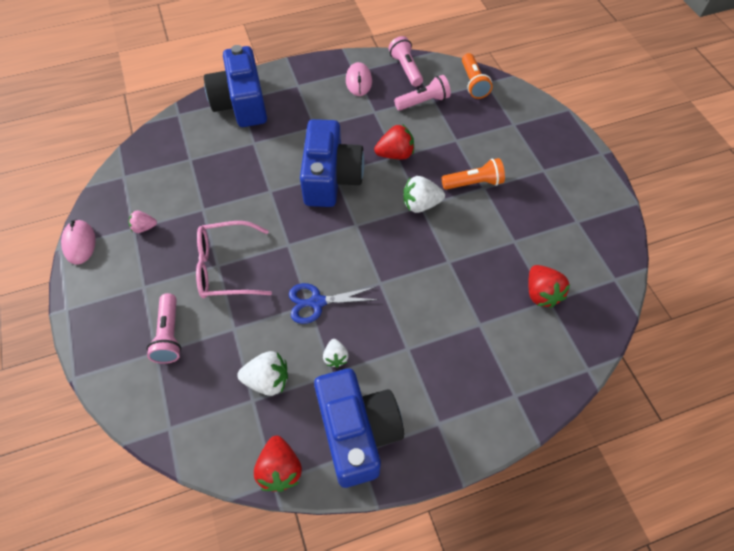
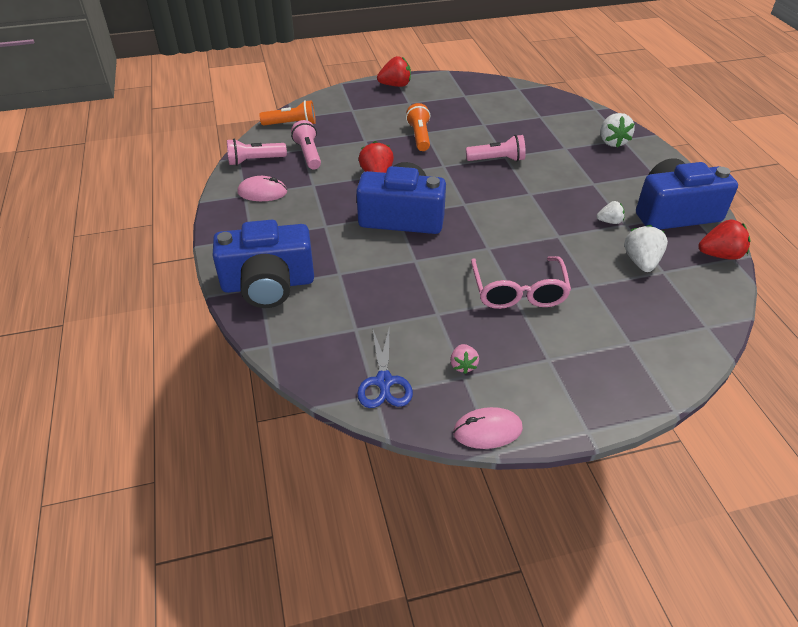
camera: 85 degrees left, 15 degrees down
pink flashlight [147,293,181,364] -> pink flashlight moved to [466,135,526,162]
blue scissors [289,283,379,324] -> blue scissors moved to [357,326,413,408]
white strawberry [404,176,445,213] -> white strawberry moved to [600,113,634,148]
red strawberry [528,265,570,308] -> red strawberry moved to [377,56,411,87]

